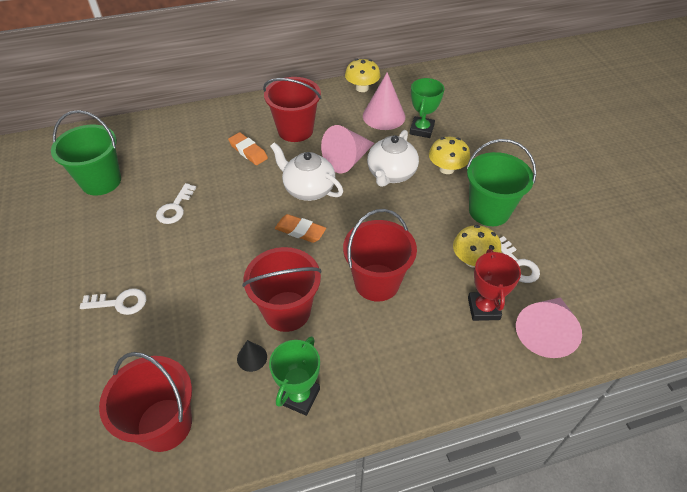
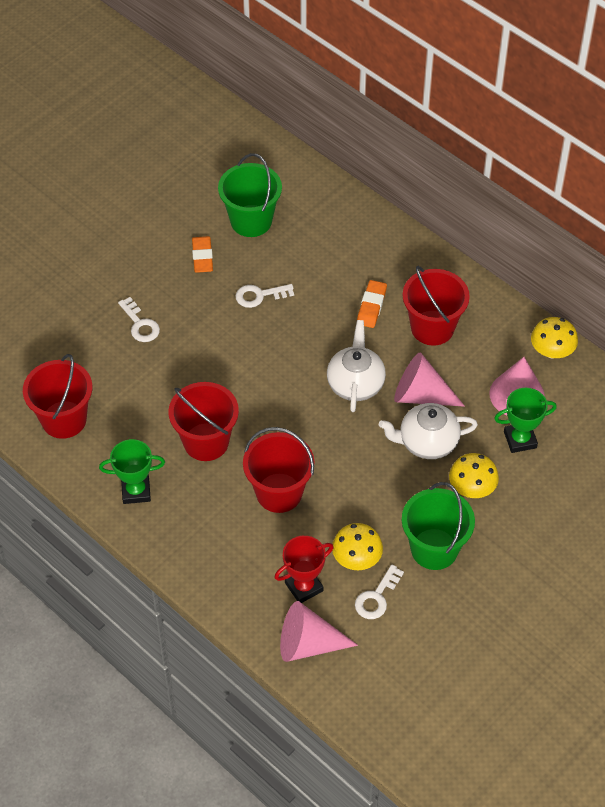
camera: 60 degrees right, 5 degrees up
black cone [237,340,267,372] -> none
orange eraser [275,214,326,243] -> orange eraser moved to [192,236,213,273]

